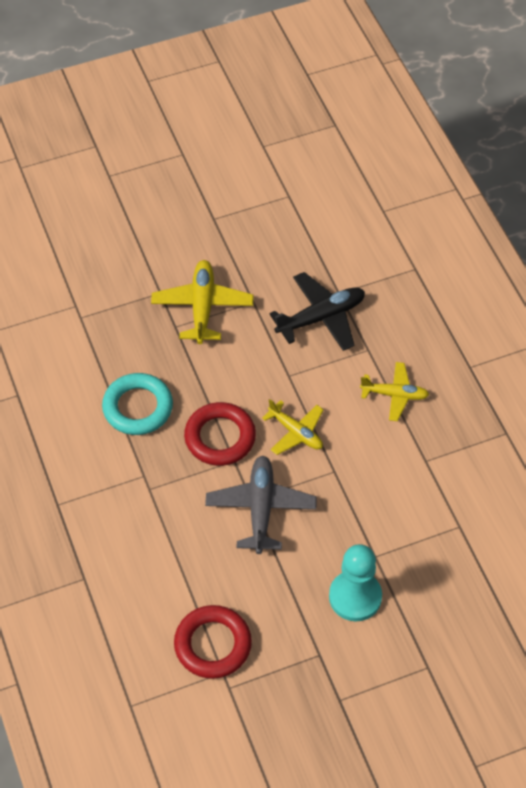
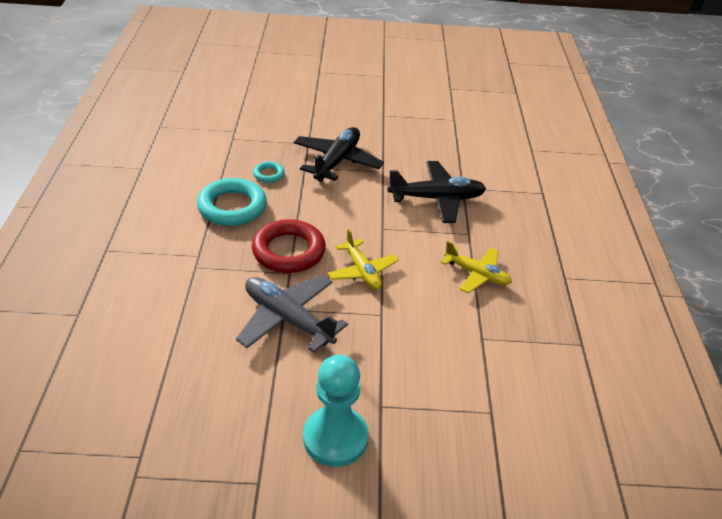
camera: 20 degrees right, 15 degrees down
yellow plane [151,260,254,344] -> black plane [294,127,384,182]
red ring [174,605,252,679] -> none
grey plane [205,456,317,554] -> grey plane turned 75 degrees counterclockwise [236,275,348,353]
none -> turquoise ring [253,161,285,183]

